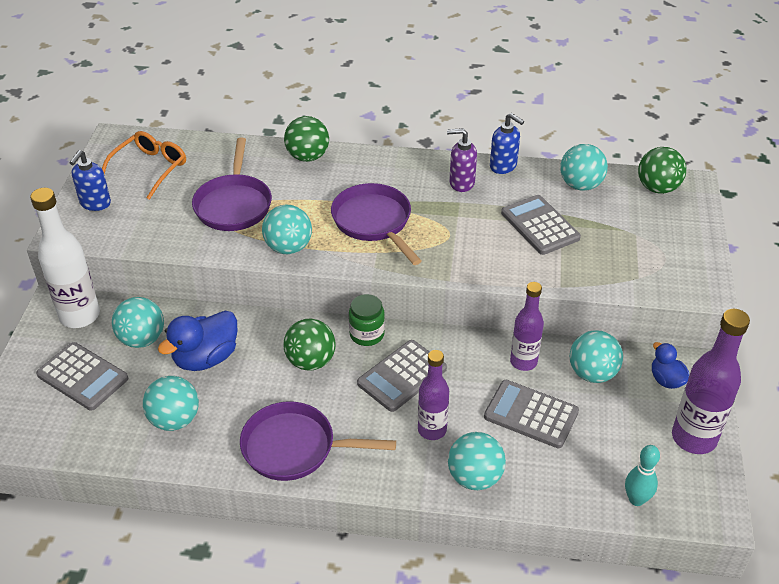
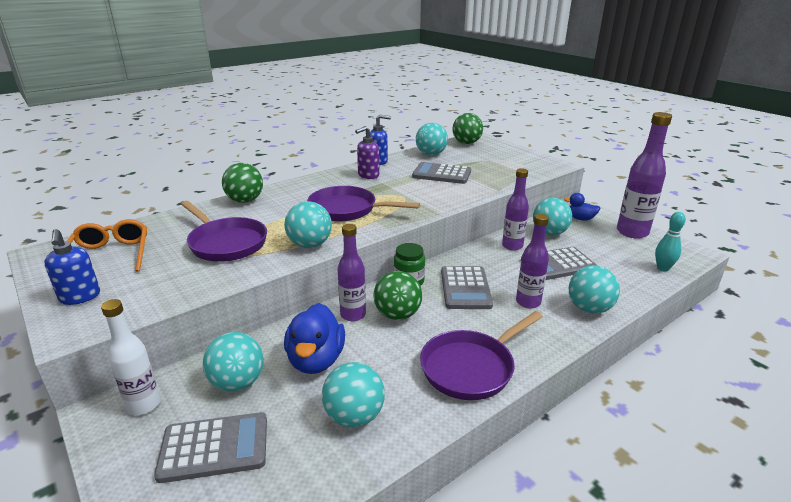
camera: 45 degrees left, 15 degrees down
white bottle [30,188,100,328] -> white bottle [101,299,161,415], size x0.65
none -> purple bottle [338,224,366,321]

